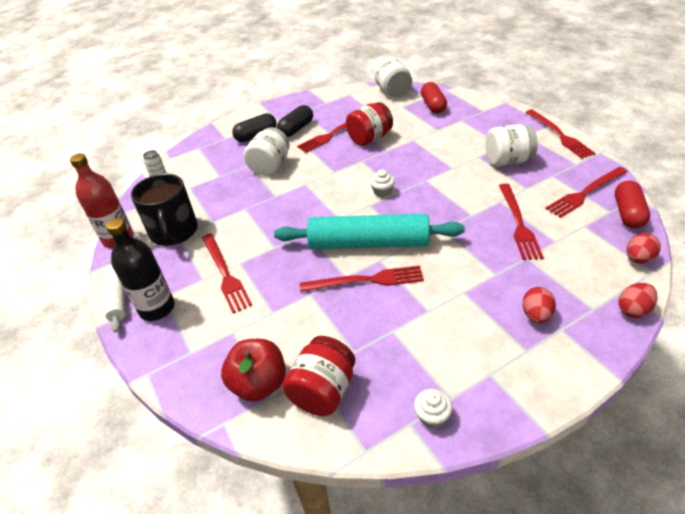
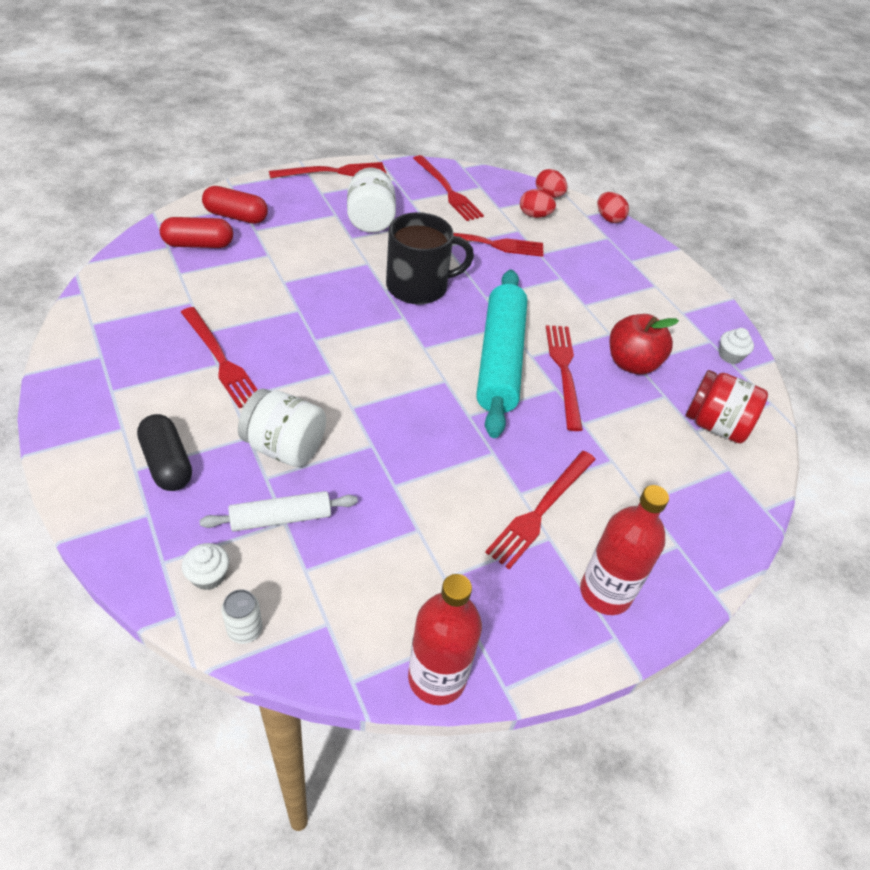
camera: 95 degrees left, 5 degrees up
white rolling pin [105,259,126,332] -> white rolling pin moved to [199,491,358,531]
black bottle [106,218,175,321] -> red bottle [580,485,669,615]
black mug [131,174,198,246] -> black mug moved to [386,212,474,304]
red fork [202,233,252,313] -> red fork turned 150 degrees clockwise [485,451,596,569]
red apple [221,339,286,402] -> red apple moved to [610,314,679,374]
black capsule [277,105,313,137] -> none
red jar [346,102,393,146] -> none
white cupcake [370,170,395,197] -> white cupcake moved to [182,543,229,590]
white jar [374,57,412,98] -> none
red egg [523,287,556,323] -> red egg moved to [520,189,556,218]
red capsule [615,180,650,228] -> red capsule moved to [202,186,268,224]

